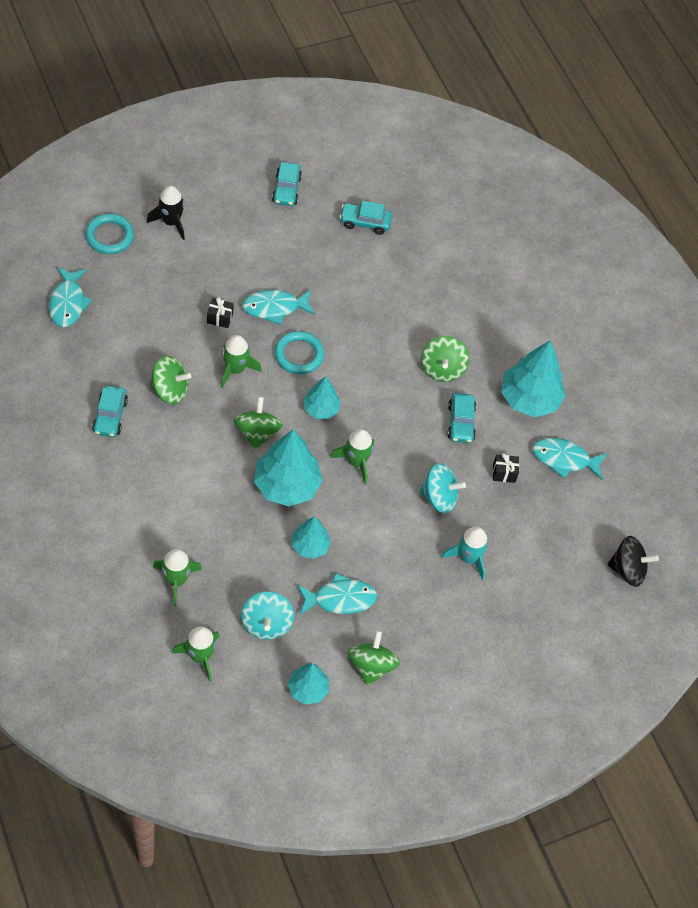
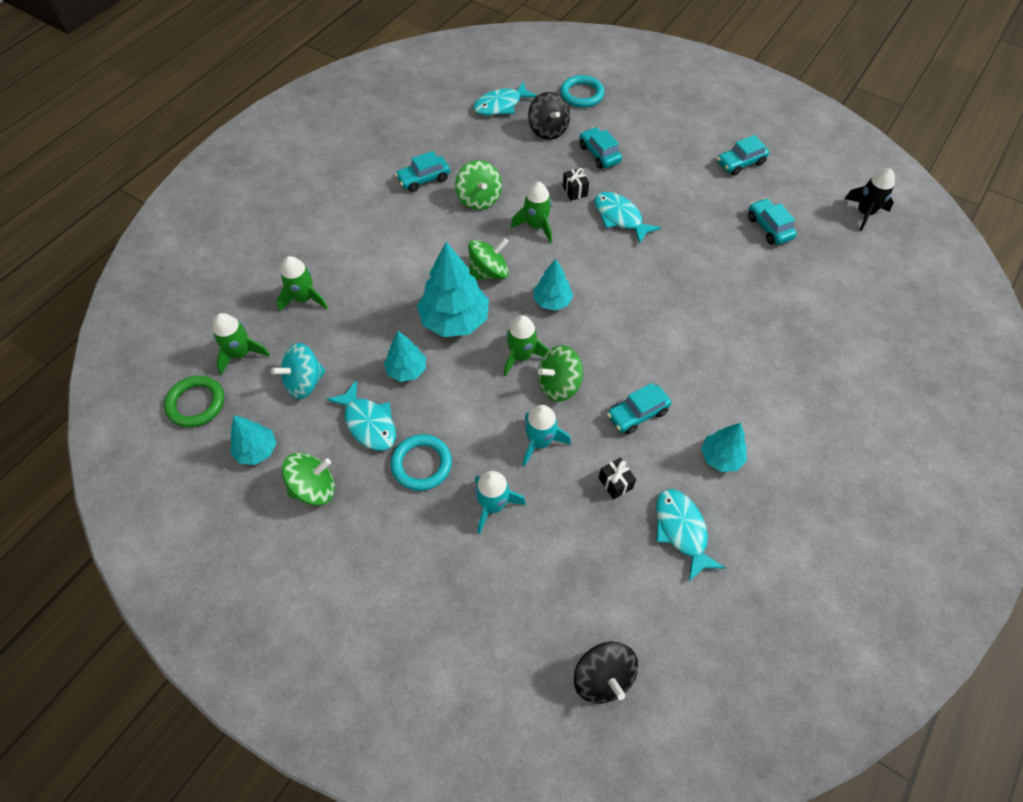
camera: 65 degrees right, 0 degrees up
black rocket [146,186,185,240] -> black rocket moved to [844,168,895,231]
turquoise ring [275,331,324,374] -> turquoise ring moved to [391,434,452,491]
turquoise spinning top [419,463,466,513] -> turquoise rocket [523,405,571,467]
green spinning top [421,336,469,382] -> green spinning top moved to [538,345,583,402]
turquoise tree [501,341,566,417] -> turquoise tree [701,423,747,472], size x0.57
none -> green ring [164,375,224,428]
none -> black spinning top [528,92,570,140]
none -> turquoise car [580,127,622,169]

